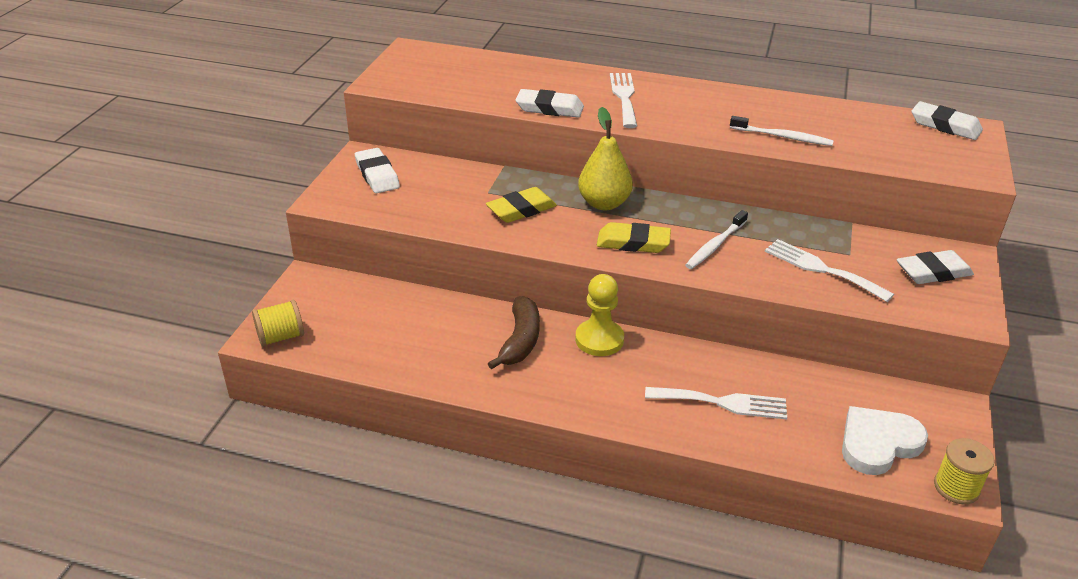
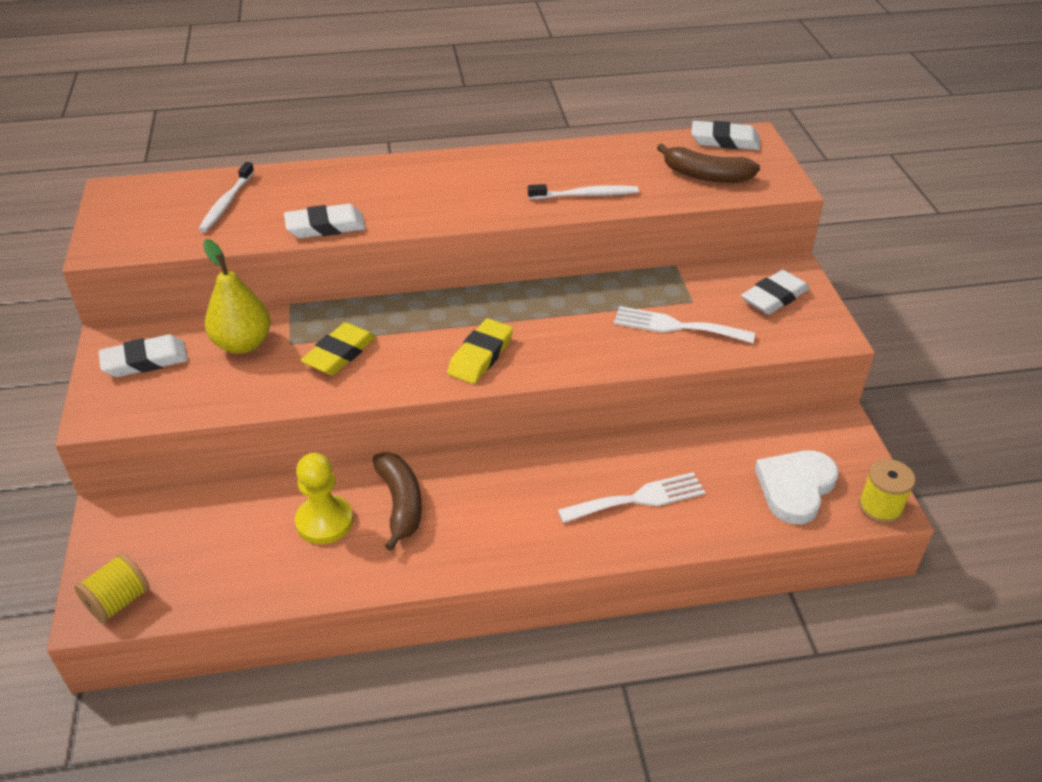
camera: 25 degrees left, 5 degrees up
white eraser [355,148,400,193] -> white eraser turned 60 degrees counterclockwise [99,335,188,377]
yellow pawn [575,274,624,356] -> yellow pawn moved to [295,453,353,544]
yellow pear [578,107,633,210] -> yellow pear moved to [203,239,271,354]
yellow eraser [597,222,671,253] -> yellow eraser turned 45 degrees counterclockwise [447,318,513,384]
white fork [610,73,637,128] -> none
white toothbrush [685,210,748,269] -> white toothbrush moved to [198,162,254,232]
none -> brown banana [657,143,760,183]

